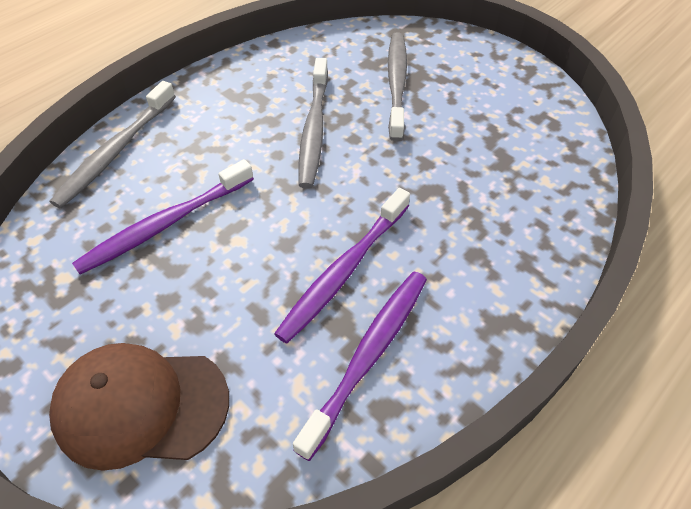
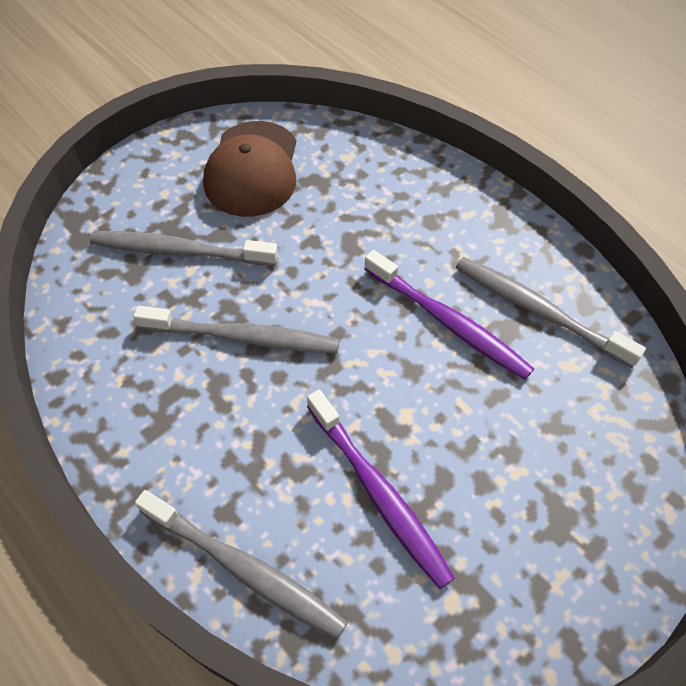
camera: 85 degrees left, 5 degrees up
brown cap [49,343,229,471] -> brown cap moved to [203,121,296,217]
purple toothbrush [293,272,427,461] -> grey toothbrush [456,257,646,368]

